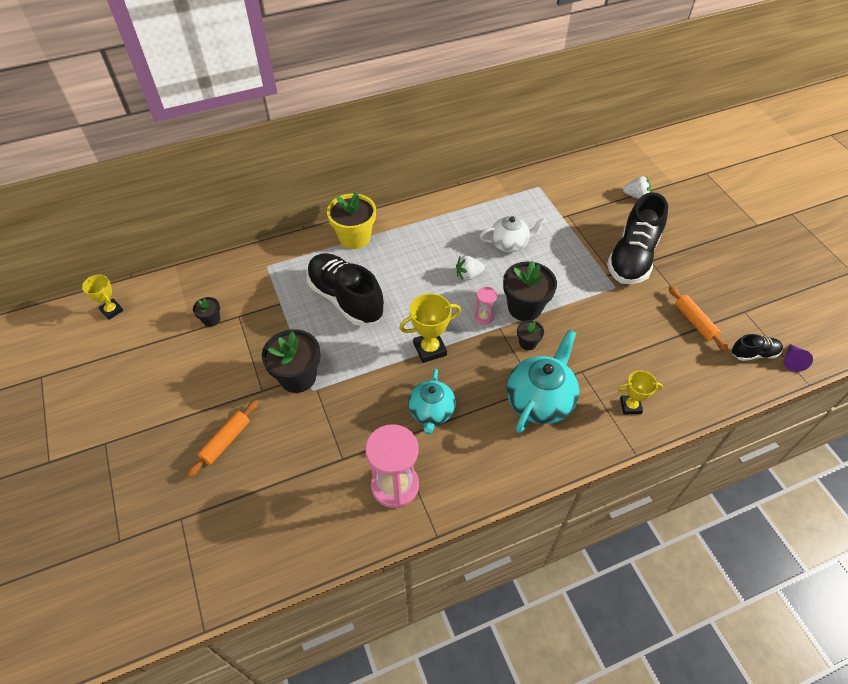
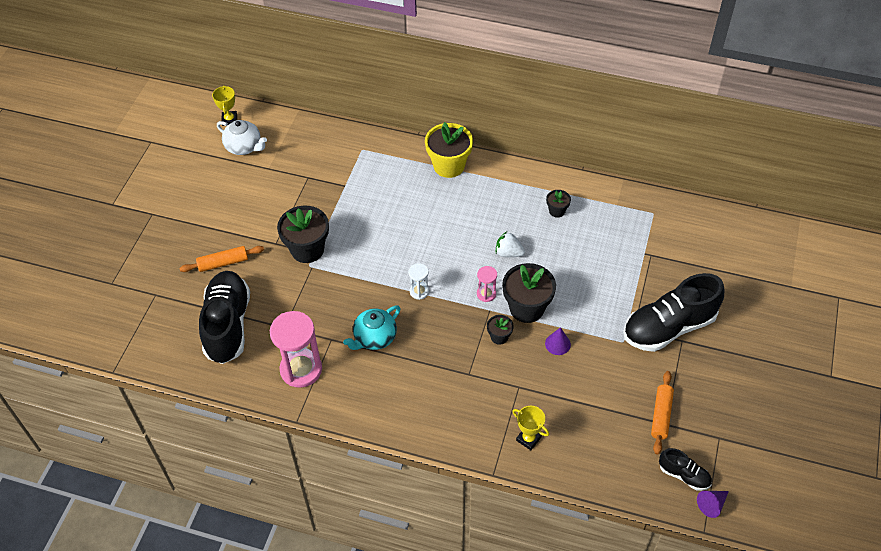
camera: 40 degrees right, 0 degrees up
black flower pot [193,297,220,327] -> black flower pot moved to [546,190,571,218]
black shoe [307,253,384,326] -> black shoe moved to [199,271,250,364]
yellow trophy [399,293,461,363] -> white hourglass [408,263,429,300]
white teapot [480,216,546,252] -> white teapot moved to [217,120,267,155]
turquoise teapot [507,330,579,433] -> none
white strawberry [623,176,651,199] -> none
none -> purple cone [545,327,571,355]

